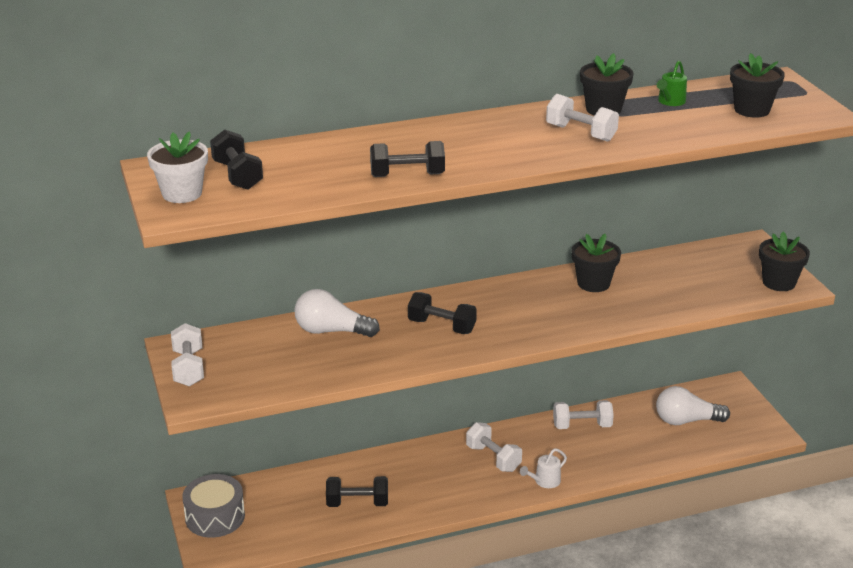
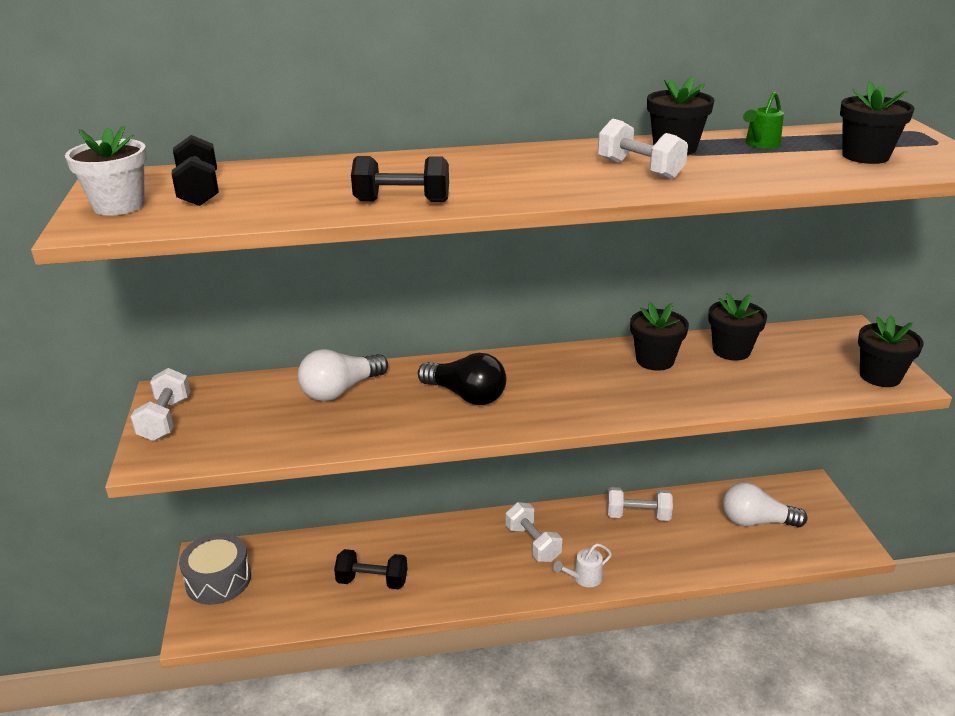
camera: 10 degrees right, 0 degrees up
white light bulb [294,289,380,337] -> white light bulb turned 60 degrees counterclockwise [298,349,388,401]
black dumbbell [408,292,477,334] -> black light bulb [418,353,506,405]
none -> black flower pot [708,293,767,361]

